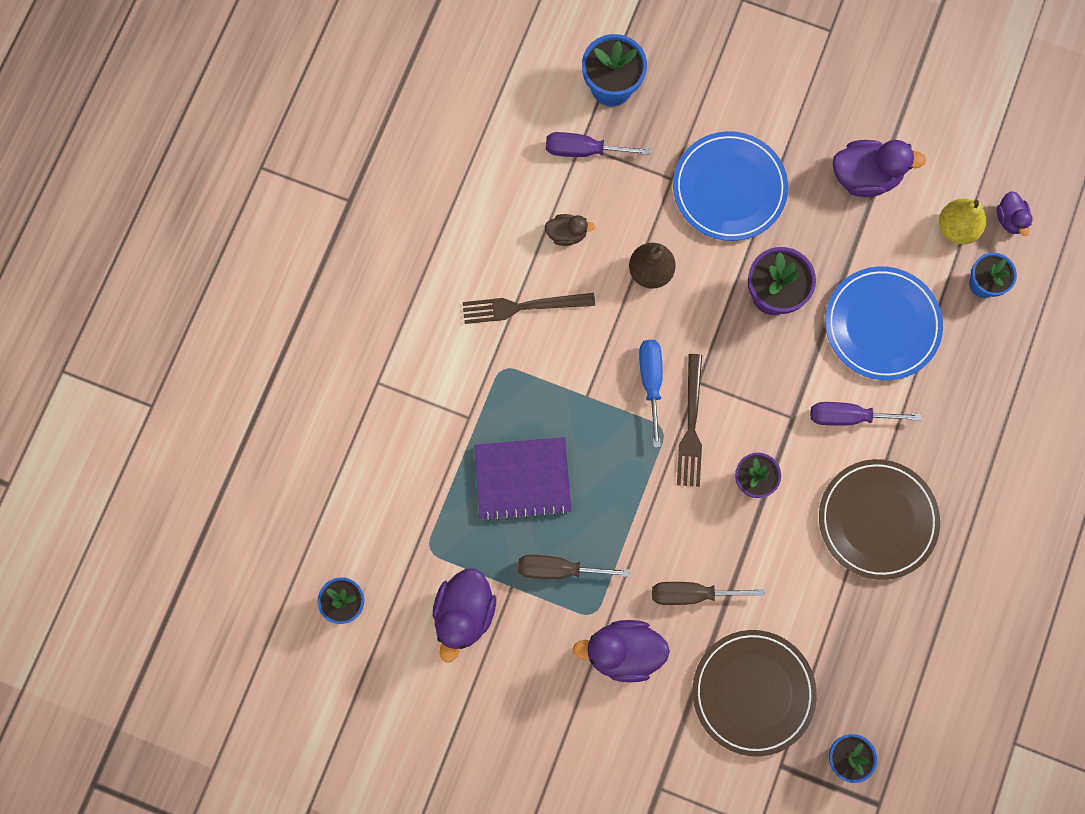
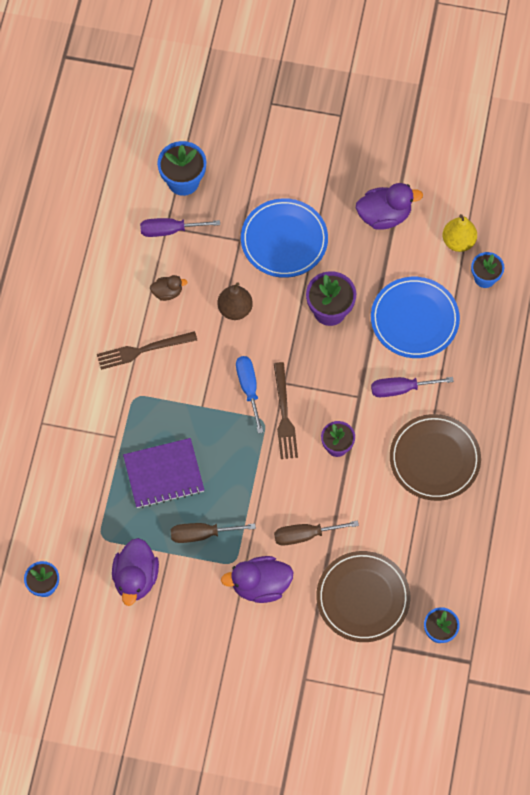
camera: 10 degrees left, 10 degrees down
purple duck [997,191,1033,236] -> none

